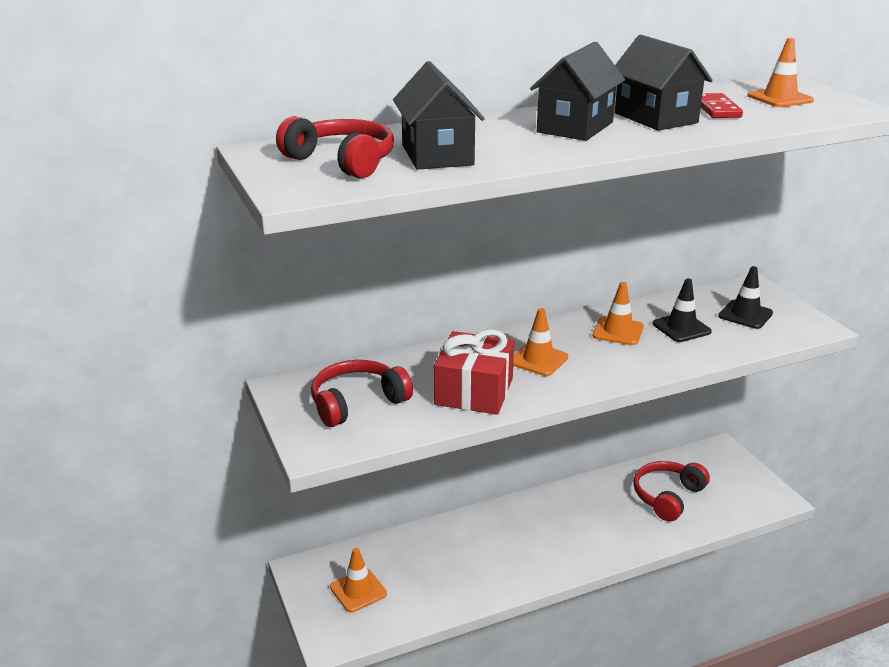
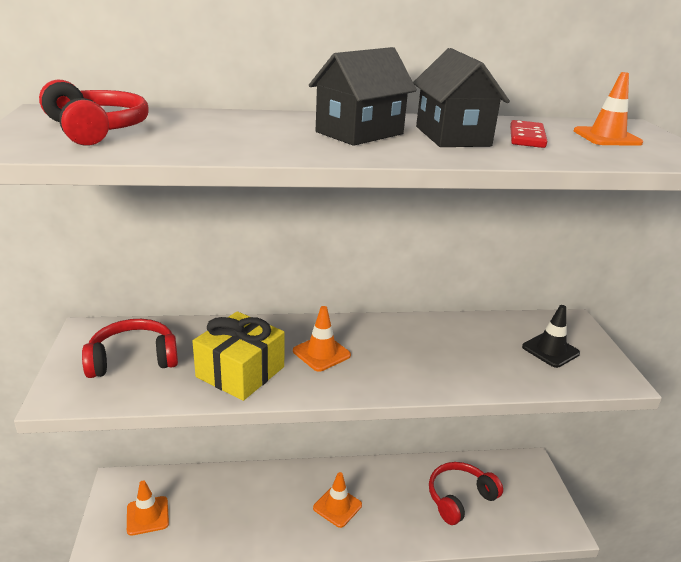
camera: 15 degrees right, 0 degrees up
black house [393,61,485,170] -> none
red gift [434,329,514,415] -> yellow gift [192,311,285,401]
orange traffic cone [592,282,644,345] -> orange traffic cone moved to [313,472,362,528]
black traffic cone [652,279,712,342] -> none

